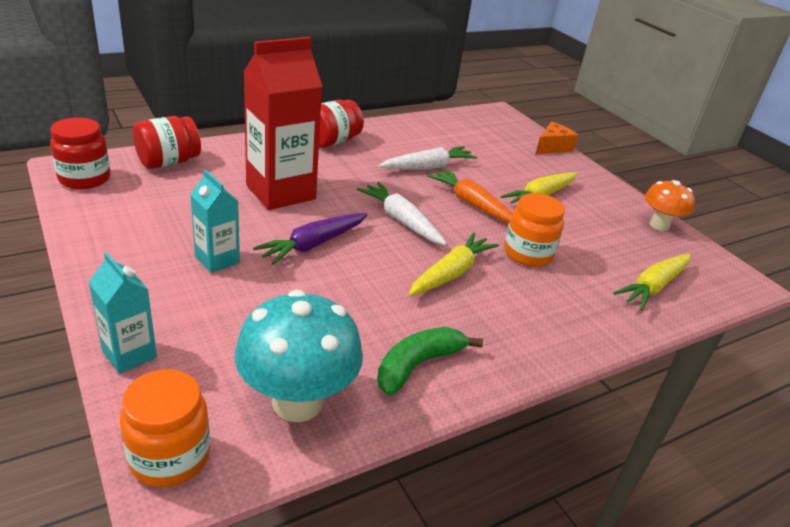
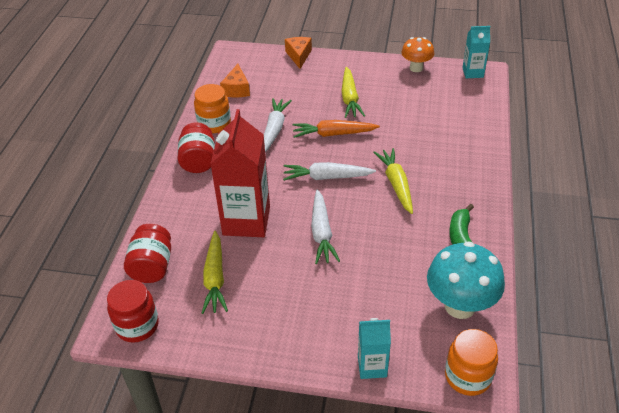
camera: 45 degrees left, 10 degrees up
turquoise carton [190,170,240,273] -> turquoise carton moved to [462,26,490,78]
purple carrot [253,213,368,265] -> white carrot [311,190,340,264]
orange jar [504,193,565,267] -> orange jar moved to [194,84,231,133]
yellow carrot [613,254,691,311] -> yellow carrot moved to [201,231,228,314]
none -> orange cheese [220,64,250,97]

